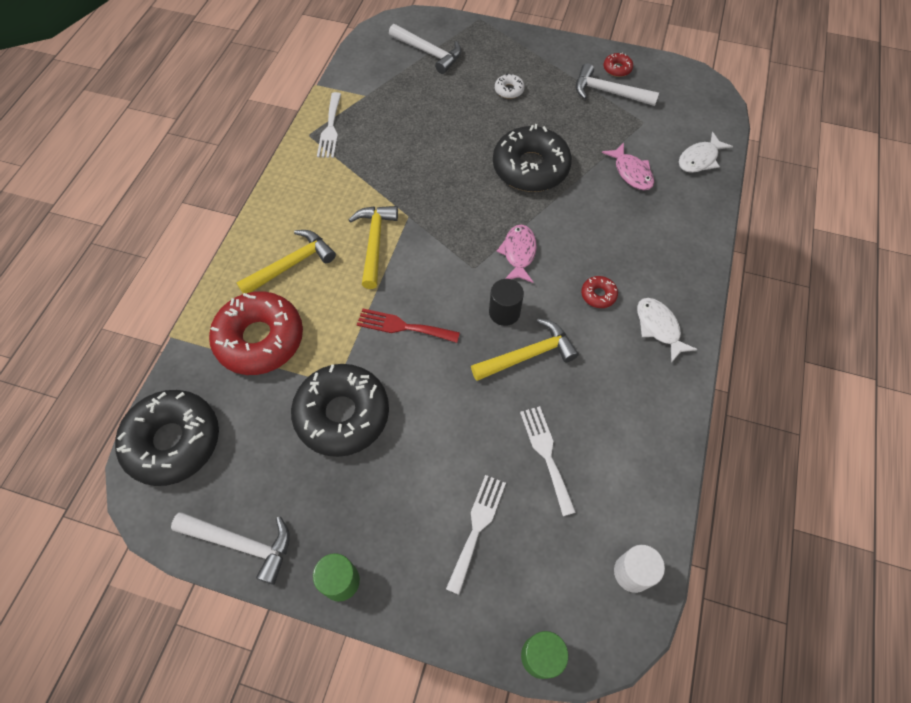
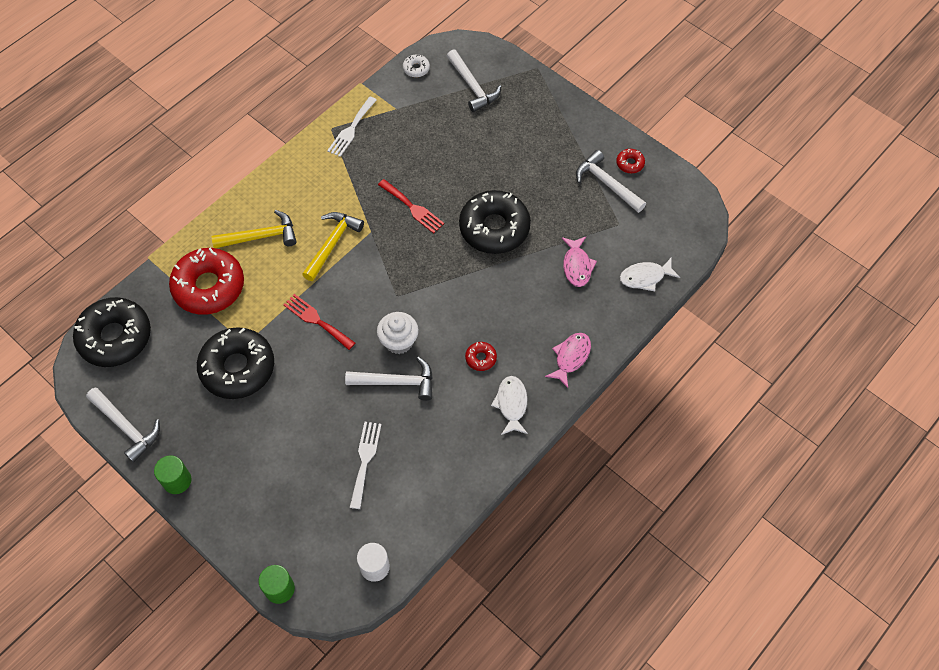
camera: 25 degrees right, 0 degrees up
white fork [446,475,506,595] -> none
yellow hammer [471,318,579,381] -> white hammer [345,357,433,401]
black cylinder [489,279,524,326] -> white cupcake [377,312,419,354]
white donut [495,73,525,99] -> white donut moved to [403,54,430,77]
pink fish [496,225,537,283] -> pink fish moved to [545,333,591,388]
none -> red fork [378,179,444,233]

